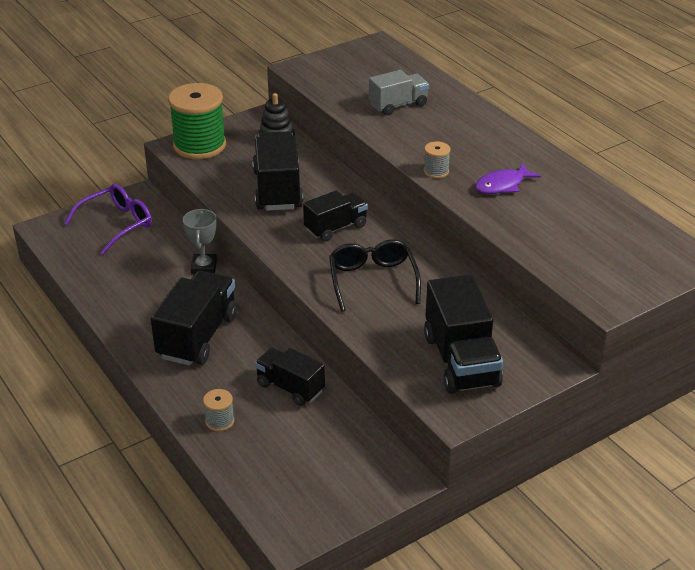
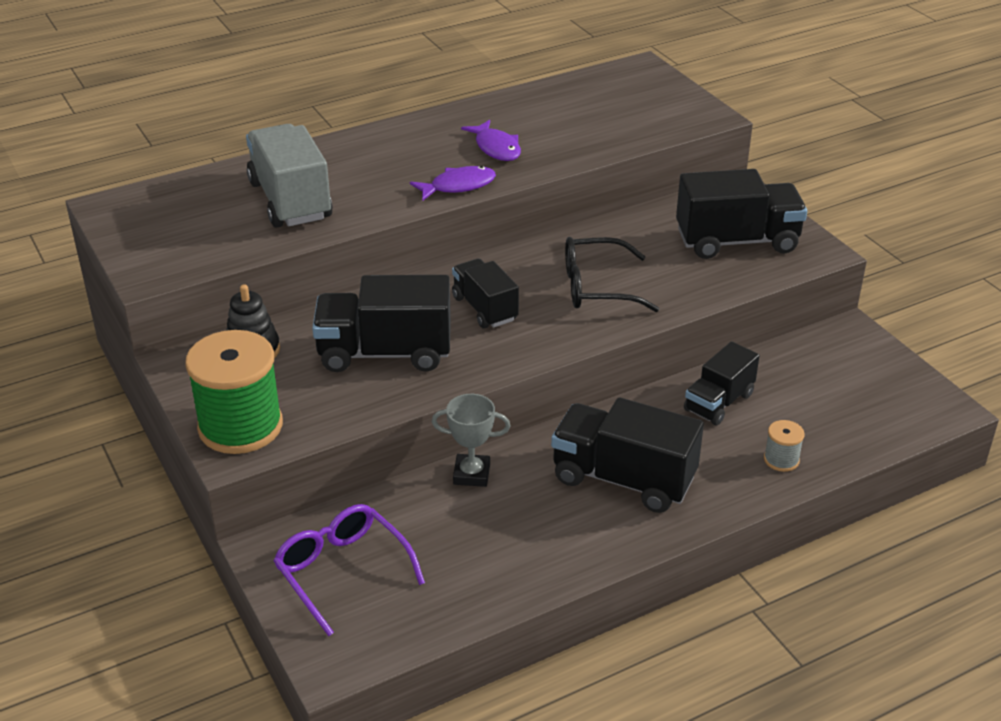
camera: 85 degrees left, 0 degrees up
grey truck [369,70,429,115] -> grey truck [246,124,333,228], size x1.60
grey spool [423,141,451,178] -> purple fish [410,166,496,201]

